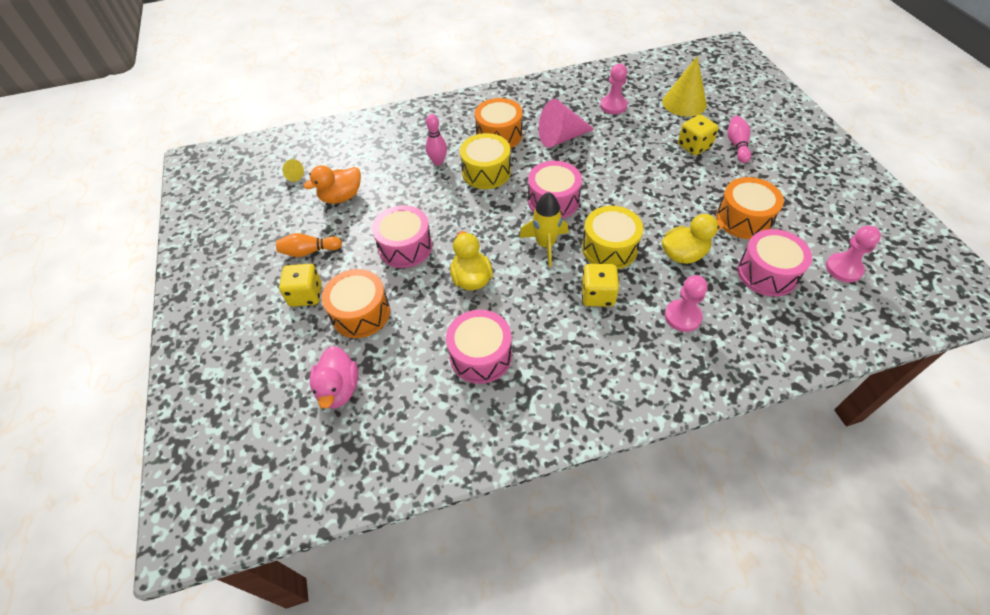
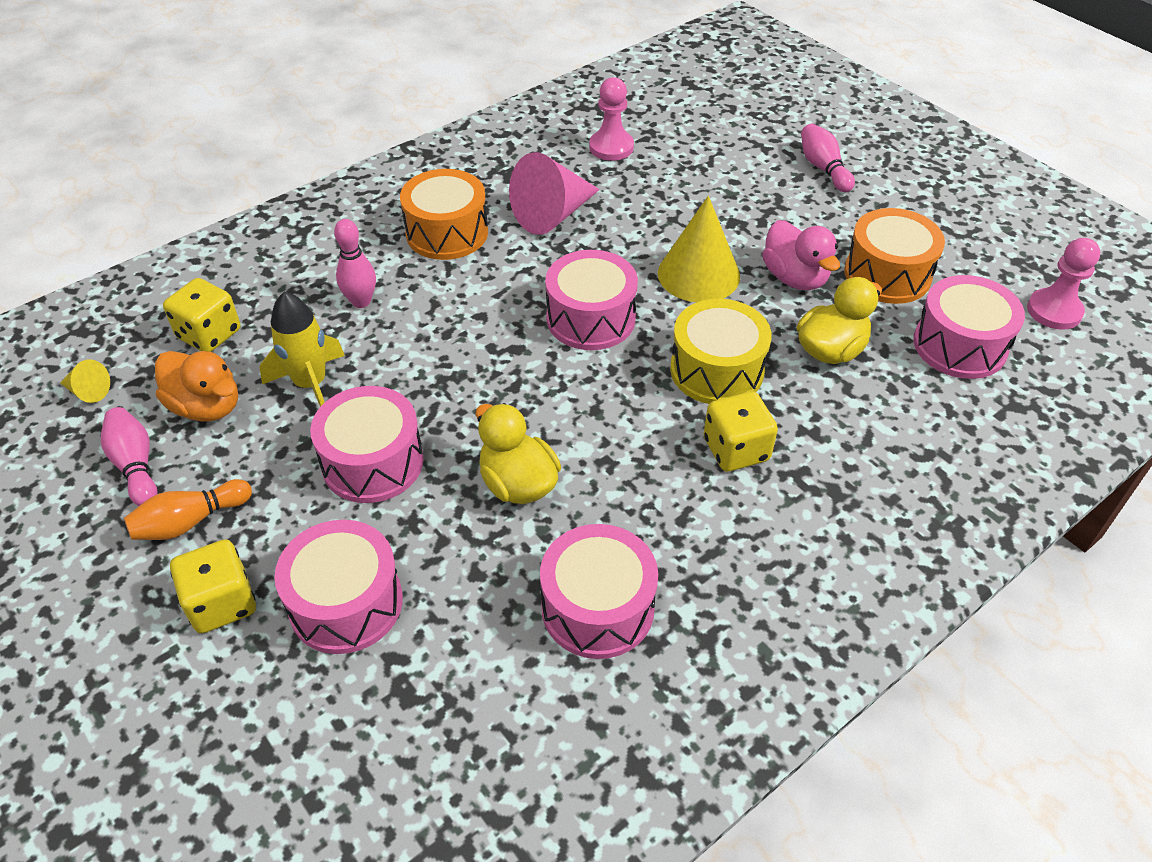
camera: 25 degrees left, 5 degrees down
orange duck [304,165,361,204] -> orange duck turned 90 degrees counterclockwise [155,351,238,422]
pink duck [310,346,358,409] -> pink duck moved to [762,220,840,291]
orange drum [322,269,390,338] -> pink drum [274,520,403,654]
yellow drum [460,133,511,189] -> none
yellow rocket [519,192,568,267] -> yellow rocket moved to [260,292,345,407]
yellow cone [662,56,707,117] -> yellow cone moved to [658,196,740,302]
pink pawn [665,275,708,332] -> none
yellow dice [678,114,719,155] -> yellow dice moved to [163,278,240,352]
none -> pink bowling pin [101,407,158,506]

